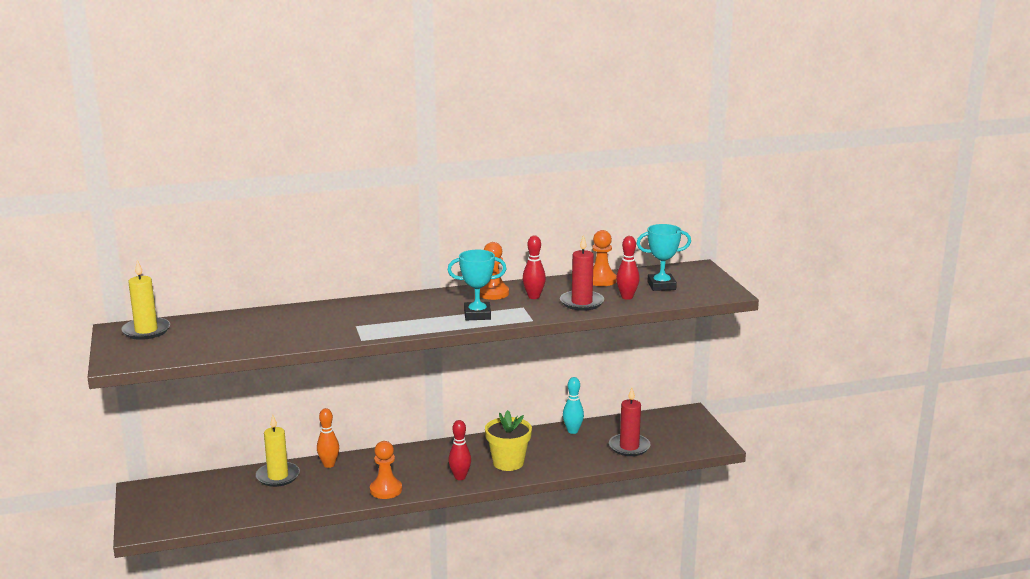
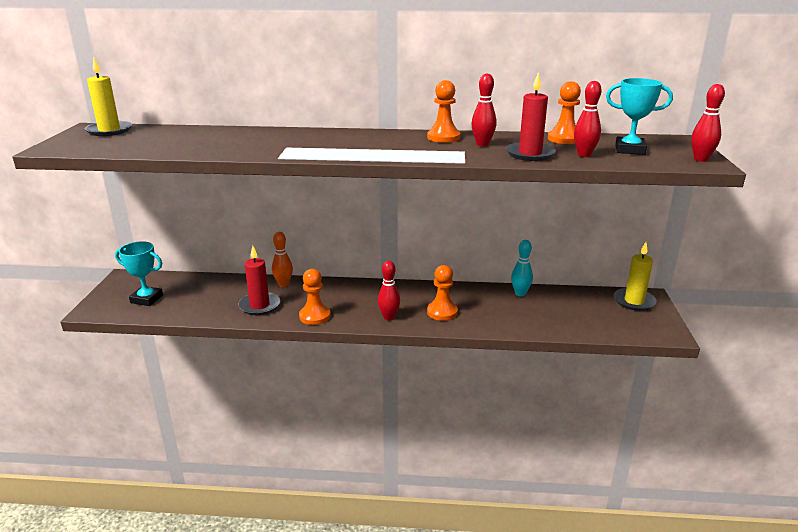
camera: 20 degrees right, 5 degrees up
yellow candle [256,415,300,487] -> yellow candle moved to [613,242,657,311]
turquoise trophy [447,250,506,320] -> turquoise trophy moved to [115,241,163,306]
yellow flower pot [485,410,532,471] -> orange pawn [427,265,458,321]
red candle [609,388,650,456] -> red candle moved to [238,246,280,315]
none -> red bowling pin [691,84,725,162]

